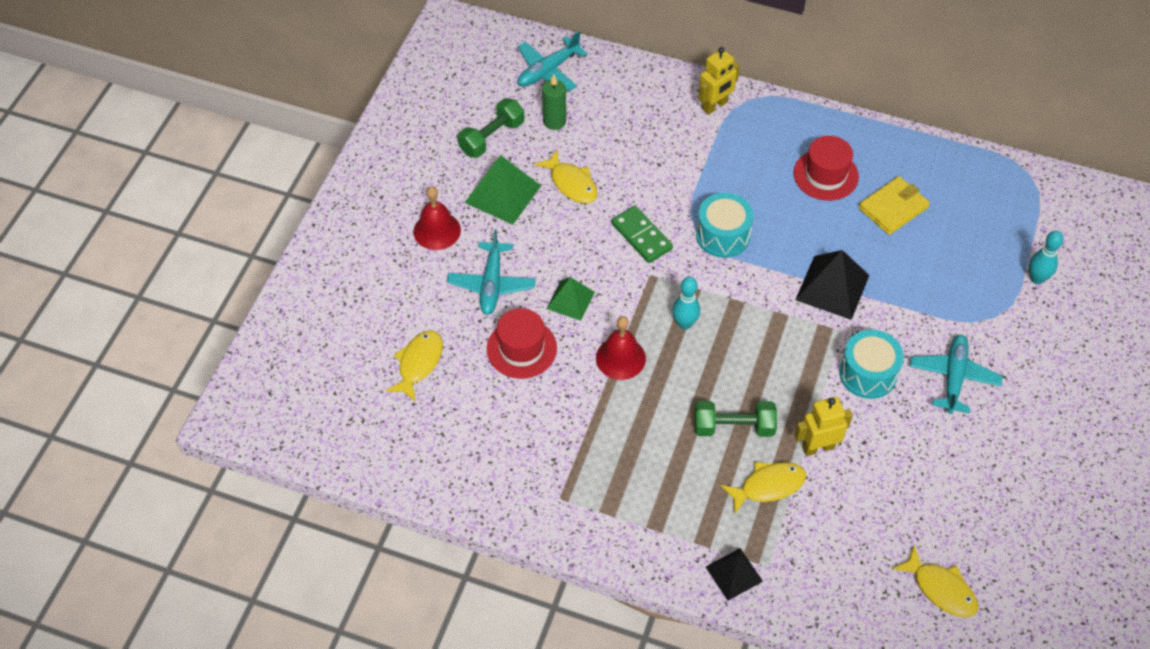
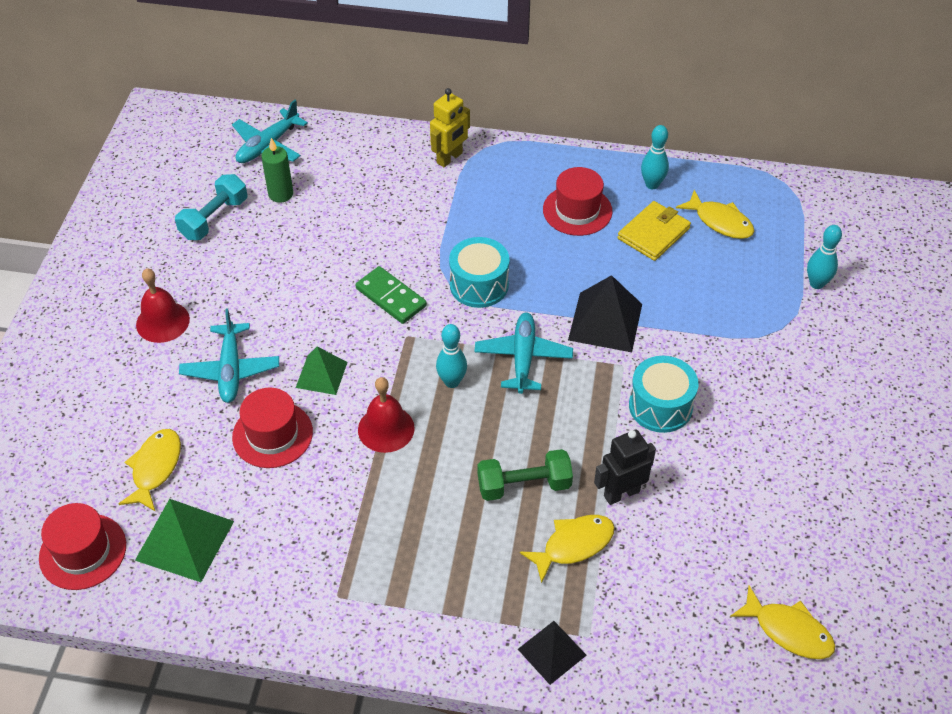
camera: 10 degrees left, 5 degrees down
green dumbbell [458,98,525,158] -> turquoise dumbbell [175,174,247,240]
green pyramid [465,155,541,225] -> green pyramid moved to [135,499,234,582]
yellow fish [534,150,597,204] -> yellow fish moved to [676,190,754,239]
yellow robot [794,397,853,456] -> black robot [594,430,656,505]
turquoise plane [910,335,1003,414] -> turquoise plane moved to [474,312,573,394]
none -> red hat [39,503,126,590]
none -> turquoise bowling pin [641,125,669,189]

